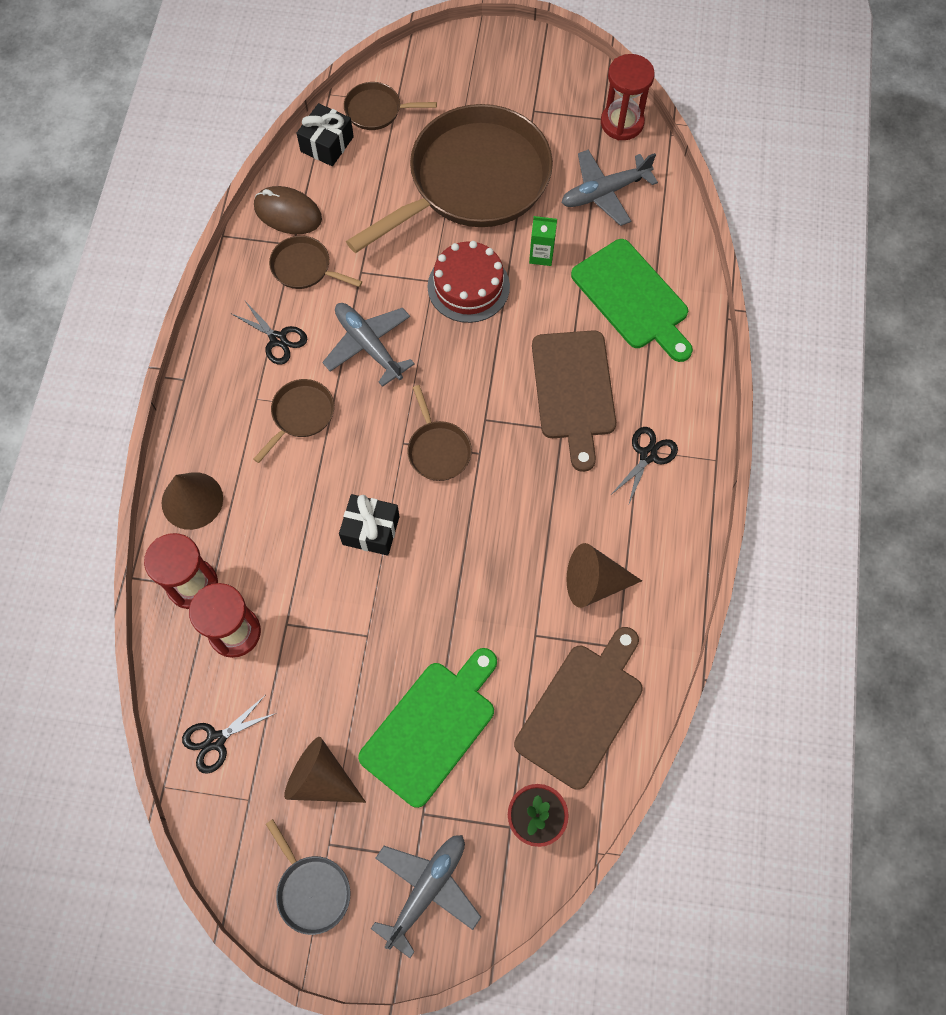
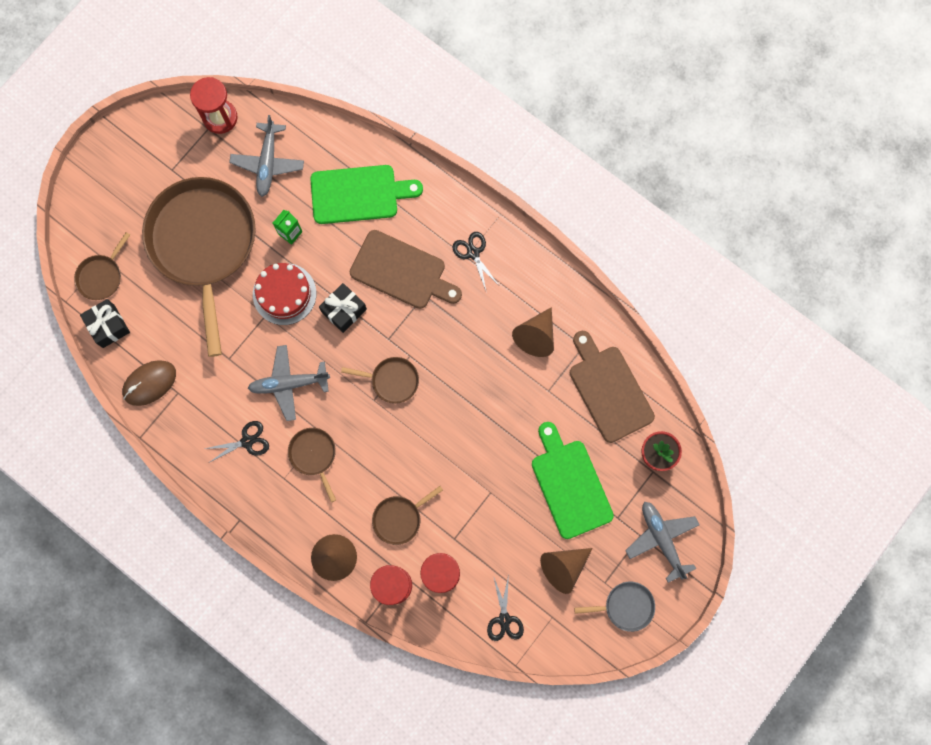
camera: 60 degrees left, 10 degrees up
brown pan [269,236,362,289] -> brown pan moved to [372,486,443,545]
black gift [339,494,400,556] -> black gift moved to [319,283,367,333]

